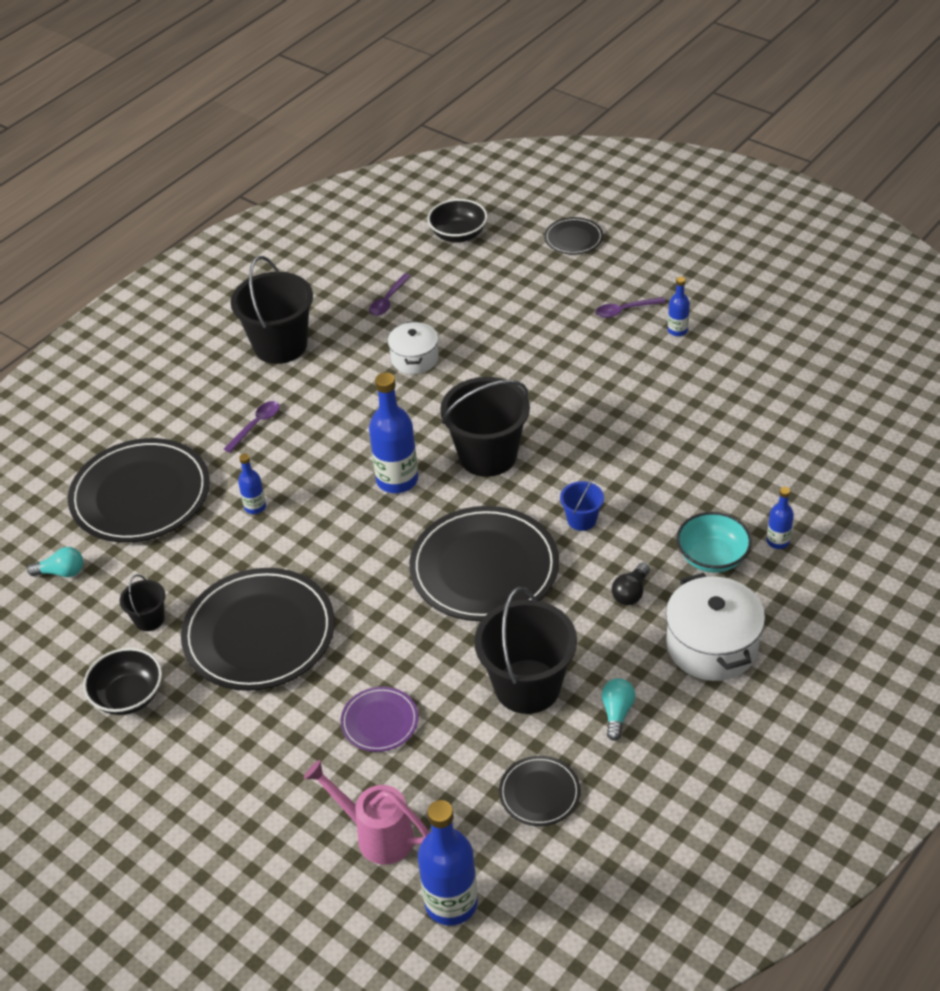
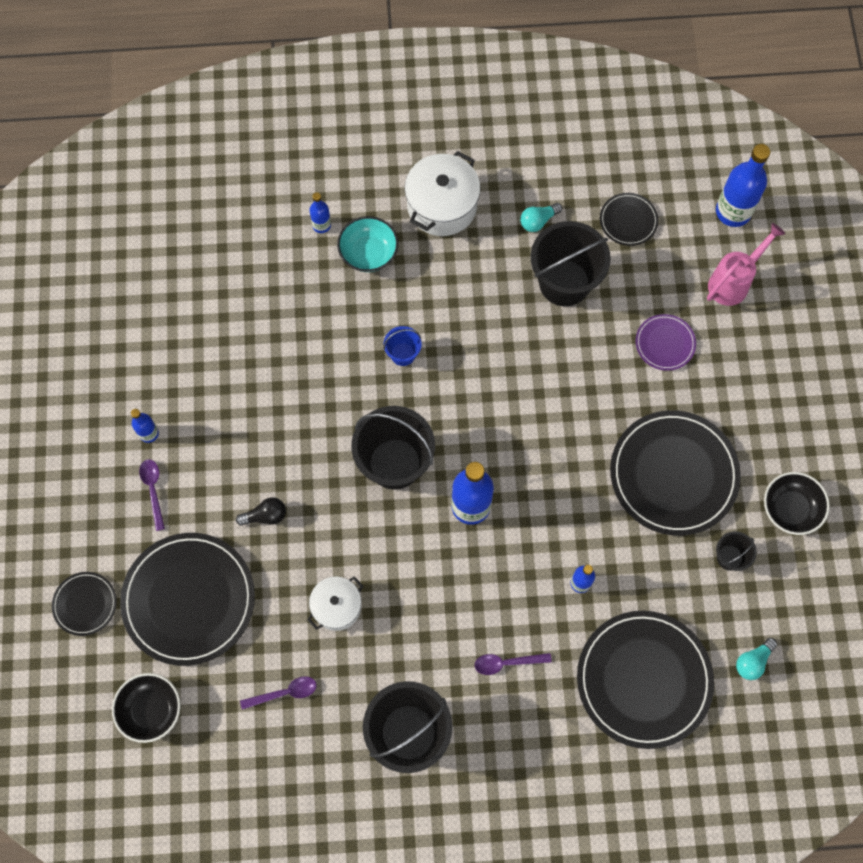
camera: 135 degrees left, 25 degrees up
turquoise light bulb [27,547,83,577] -> turquoise light bulb turned 90 degrees counterclockwise [736,638,777,680]
pink watering can [304,760,429,865] -> pink watering can turned 120 degrees counterclockwise [707,223,785,306]
black plate [409,506,559,621] -> black plate moved to [120,533,255,666]
purple spoon [595,297,666,318] -> purple spoon turned 135 degrees counterclockwise [139,459,165,531]
black light bulb [612,563,650,605] -> black light bulb moved to [236,497,286,526]

